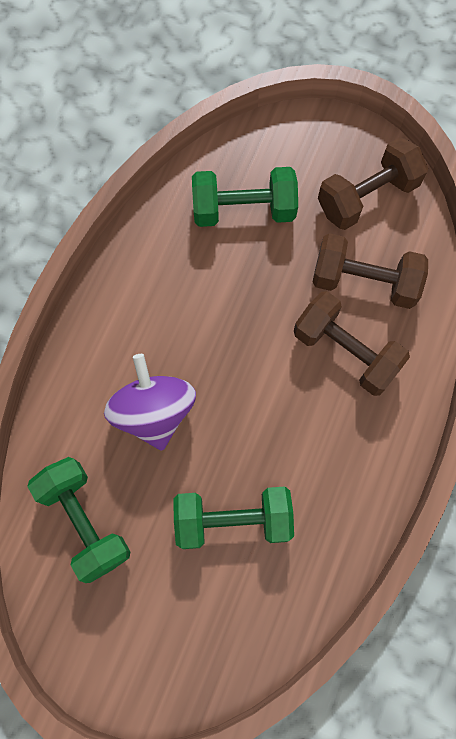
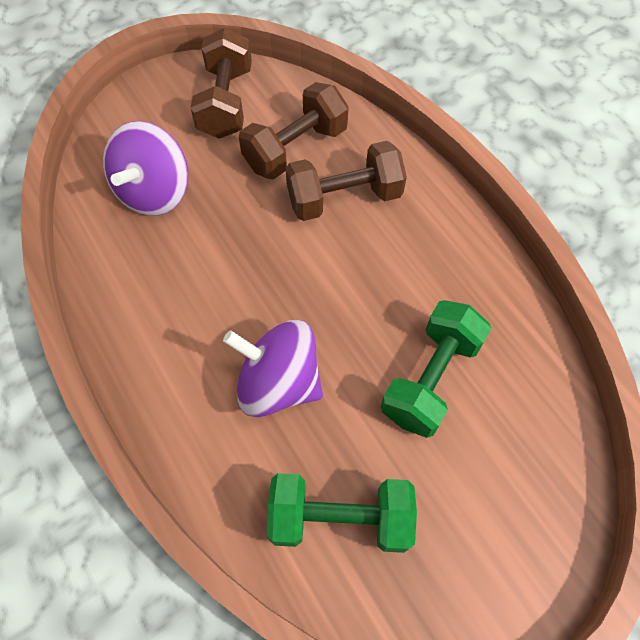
camera: 55 degrees left, 10 degrees down
green dumbbell [192,167,298,227] -> purple spinning top [103,121,188,216]

